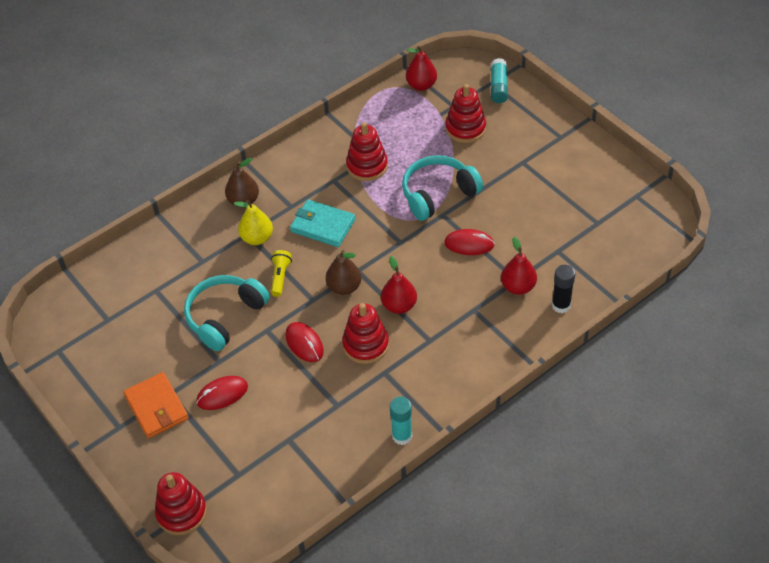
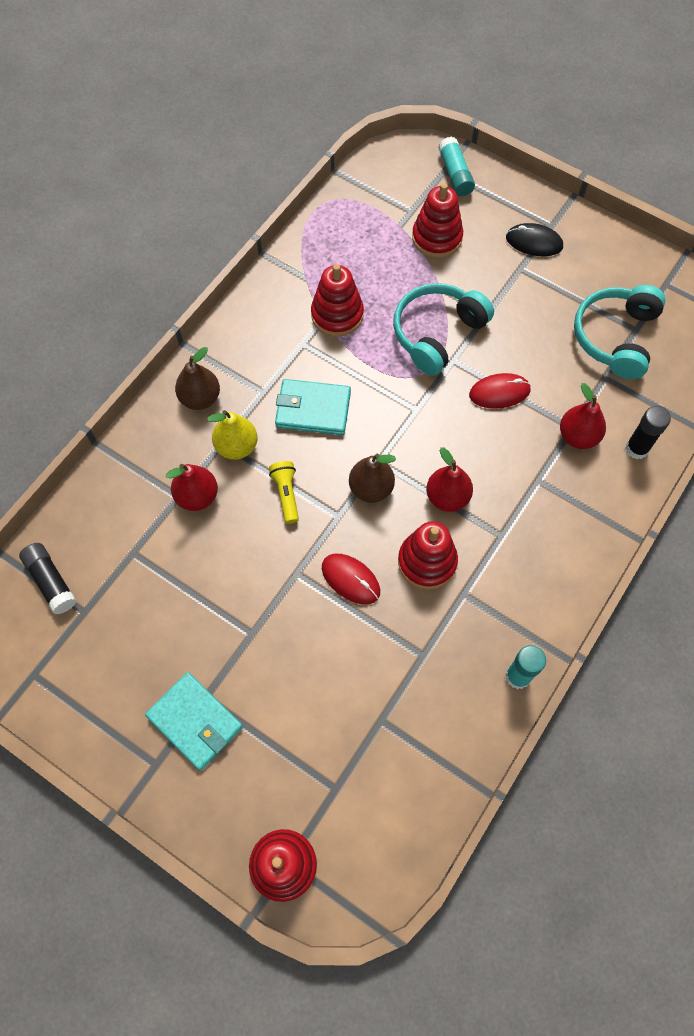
camera: 20 degrees left, 15 degrees up
orange wallet [123,372,189,438] -> turquoise wallet [145,672,243,771]
turquoise headphones [184,275,270,351] -> turquoise headphones moved to [574,285,665,379]
red mouse [196,376,248,410] -> none
red pear [406,46,437,91] -> red pear moved to [166,464,218,511]
none -> black glue stick [19,543,76,614]
none -> black mouse [506,223,563,256]

